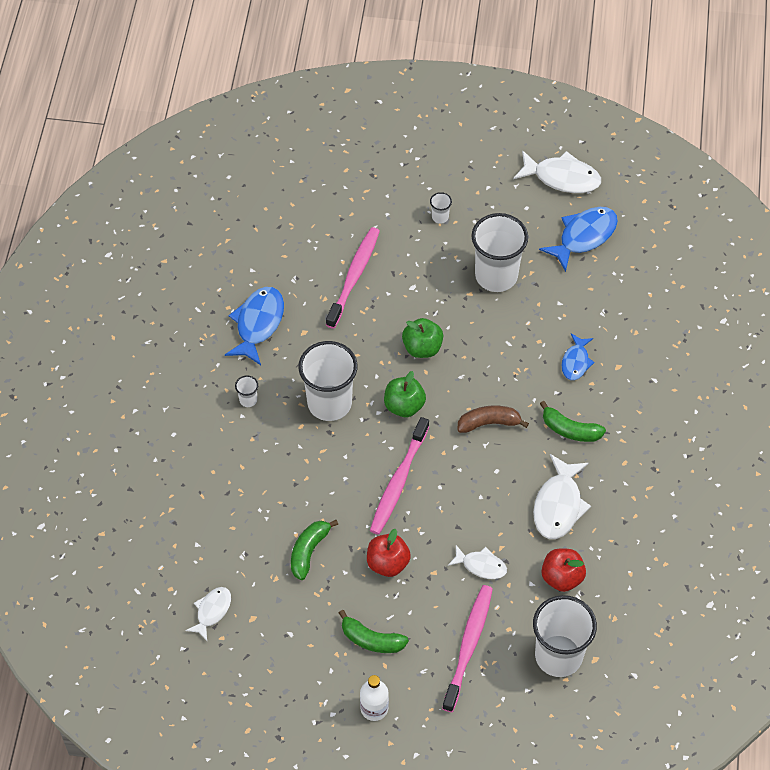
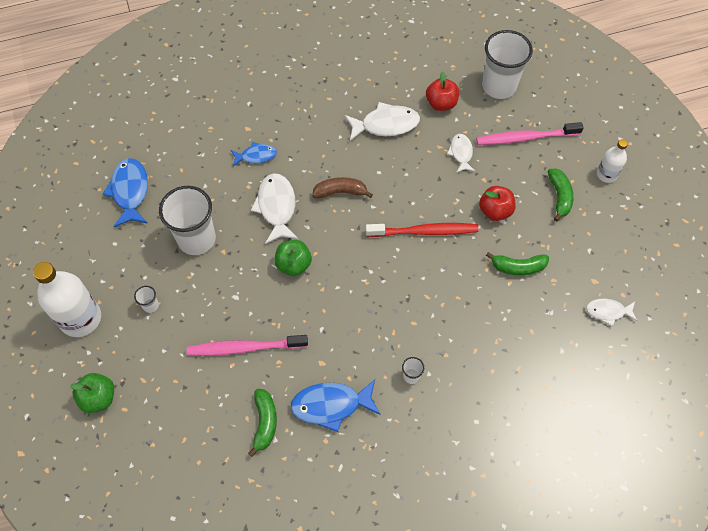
camera: 115 degrees left, 5 degrees up
white cup [298,341,358,421] -> none
pink toothbrush [370,417,429,535] -> red toothbrush [366,223,478,237]
green apple [384,371,426,417] -> green apple moved to [70,373,114,413]
brown banana [457,405,529,433] -> brown banana turned 120 degrees clockwise [312,177,373,198]
white fish [513,150,601,193] -> white fish moved to [251,173,299,244]
blue fish [539,207,618,272] -> blue fish turned 60 degrees clockwise [103,158,148,227]
green banana [540,401,606,442] -> green banana moved to [248,389,277,457]
none -> white bottle [33,262,101,337]

